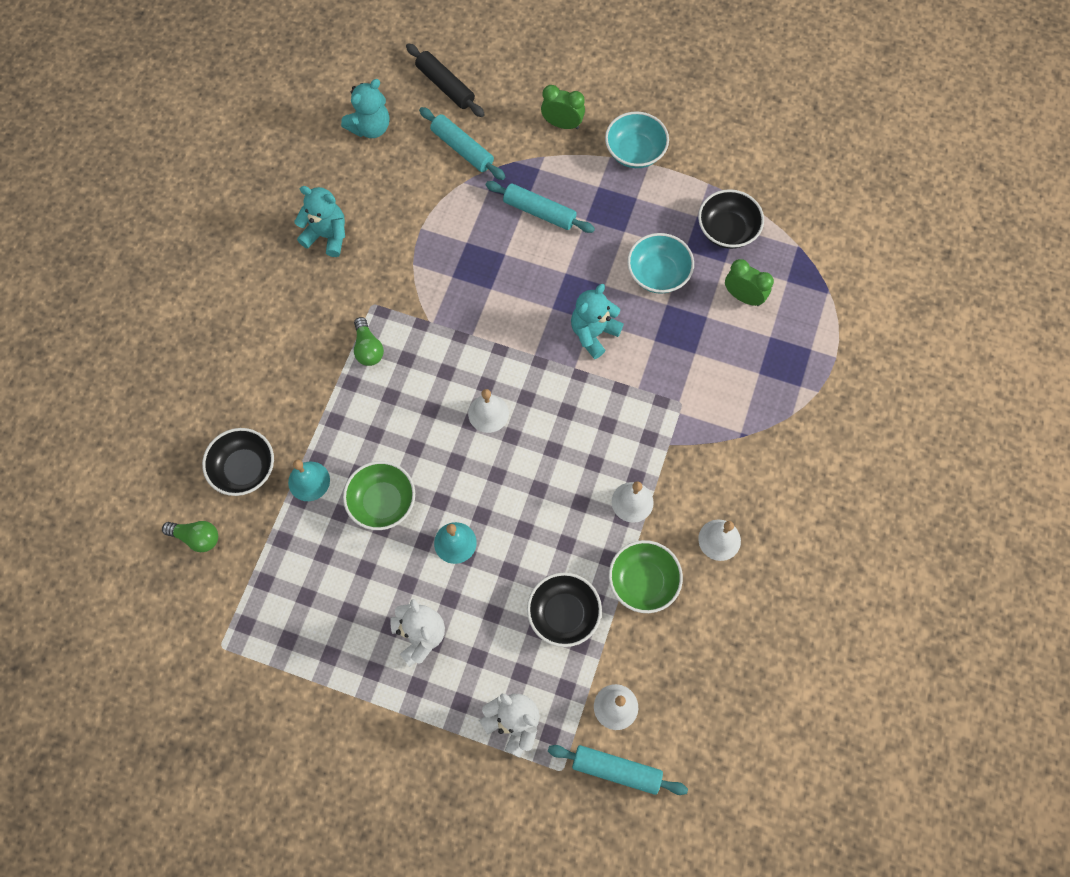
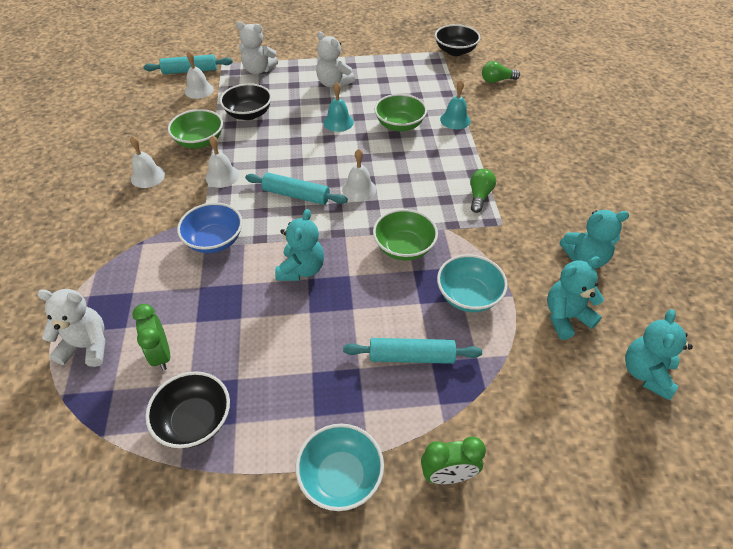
camera: 155 degrees right, 20 degrees down
black bowl [202,428,274,496] -> black bowl moved to [435,24,481,56]
green light bulb [354,317,384,366] -> green light bulb turned 60 degrees clockwise [470,169,496,213]
black rolling pin [406,43,485,117] -> none
turquoise rolling pin [419,107,505,180] -> turquoise rolling pin moved to [245,173,348,205]
turquoise bowl [627,233,694,294] -> turquoise bowl moved to [437,254,508,312]
green clock [725,259,774,306] -> green clock turned 60 degrees clockwise [132,304,170,371]
none -> white teddy bear [37,289,105,367]
none -> blue bowl [177,203,243,253]
none -> green bowl [373,209,438,261]
none -> turquoise teddy bear [547,256,604,340]

